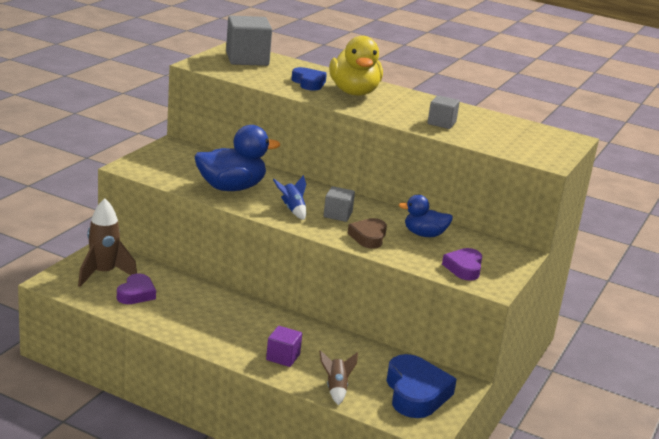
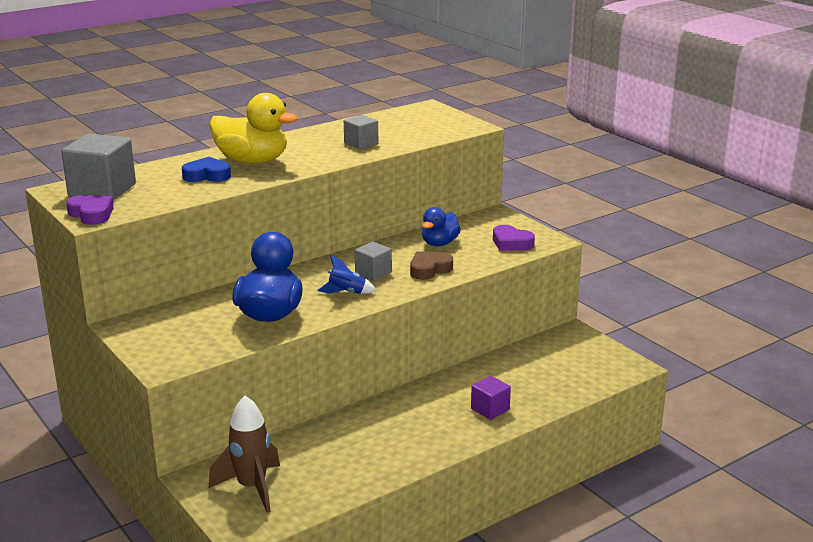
camera: 60 degrees left, 0 degrees up
purple heart [117,273,156,304] -> purple heart moved to [66,195,114,225]
brown rocket [319,350,358,405] -> none
brown heart [348,218,387,249] -> brown heart turned 105 degrees clockwise [410,251,453,280]
blue heart [386,354,457,418] -> none

